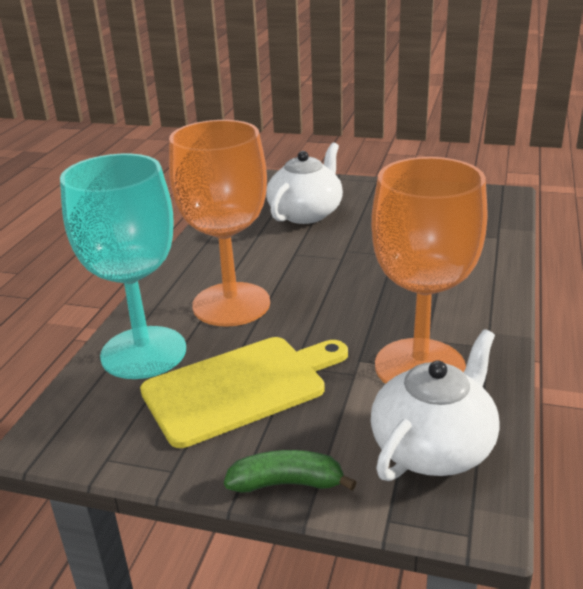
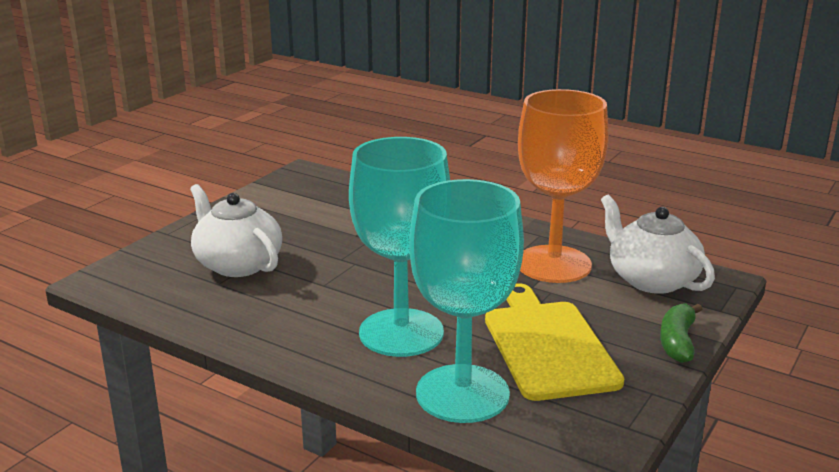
camera: 75 degrees left, 5 degrees down
orange goblet [169,120,270,327] -> turquoise goblet [349,137,450,357]

